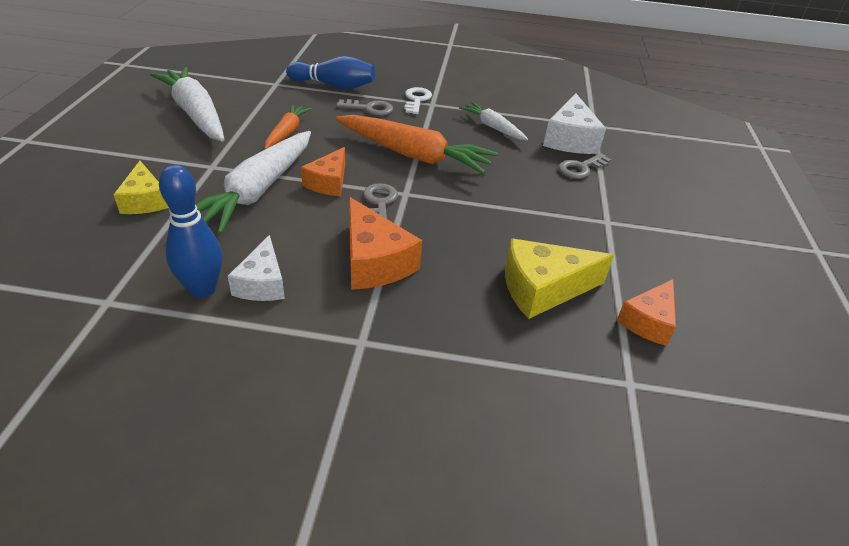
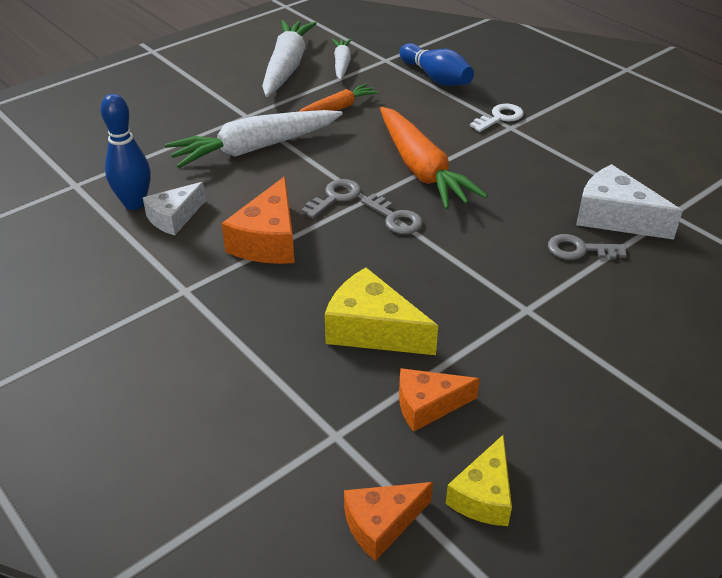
camera: 45 degrees right, 0 degrees up
yellow cheese [113,161,169,214] -> yellow cheese moved to [446,435,512,526]
orange cheese [301,147,345,196] -> orange cheese moved to [344,482,433,561]
grey key [336,99,393,116] -> grey key moved to [361,194,423,234]
white carrot [459,102,528,140] -> white carrot moved to [332,39,352,80]
white cheese [543,94,606,154] -> white cheese turned 75 degrees clockwise [576,164,683,240]

